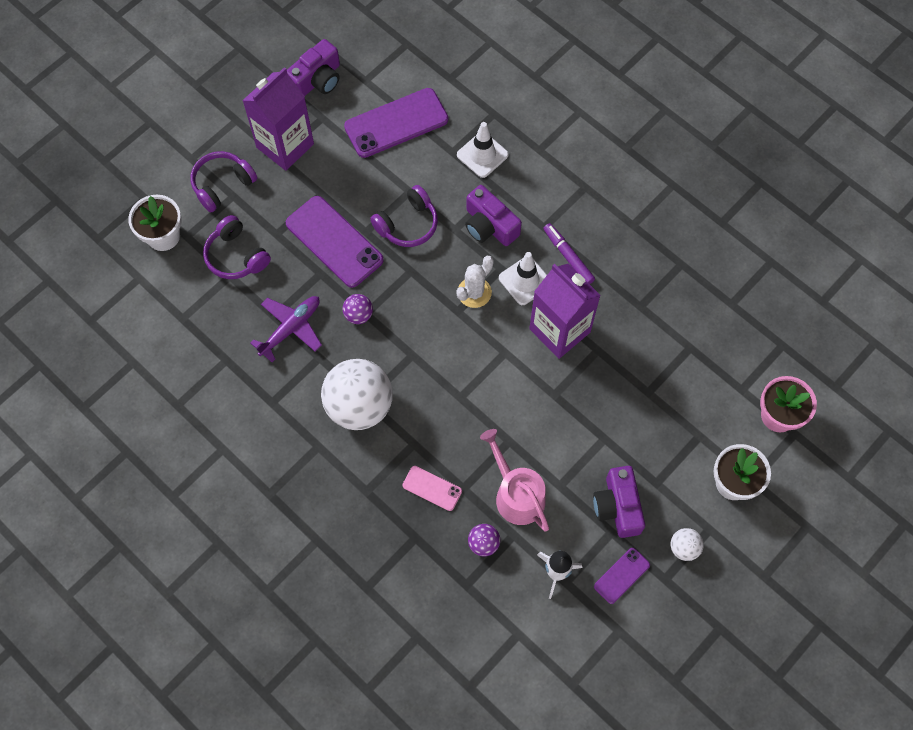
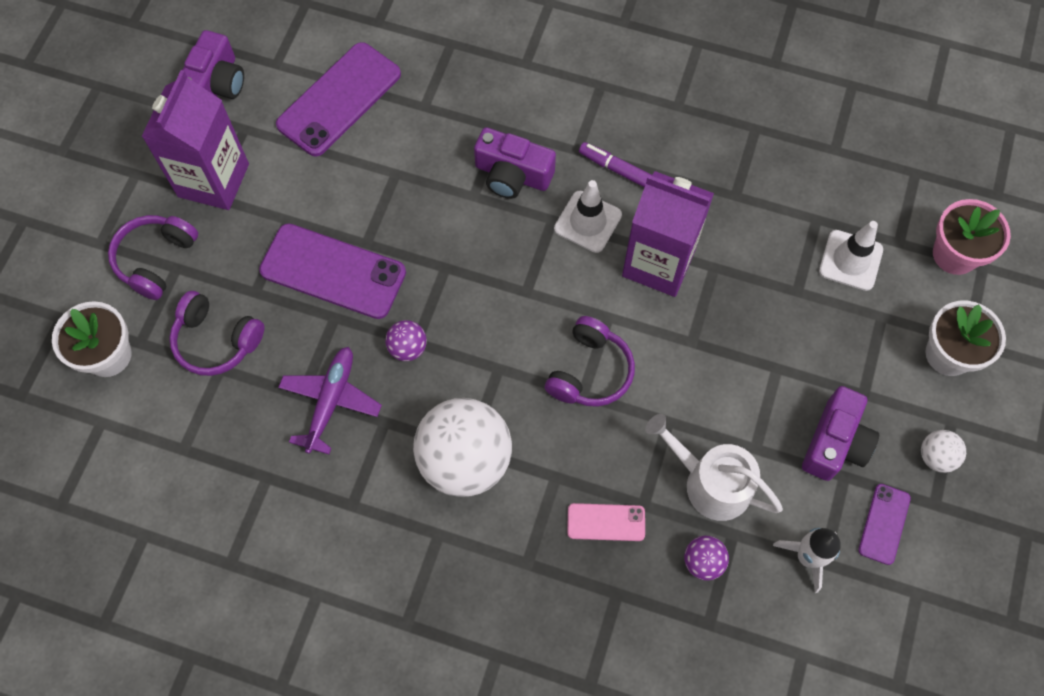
camera: 25 degrees left, 0 degrees up
purple headphones [370,185,438,247] -> purple headphones moved to [545,316,635,407]
white cactus [456,256,494,308] -> none
white traffic cone [457,122,509,178] -> white traffic cone moved to [819,221,883,291]
pink watering can [480,429,549,531] -> white watering can [645,414,783,521]
purple camera [593,466,645,538] -> purple camera turned 120 degrees counterclockwise [802,386,879,481]

